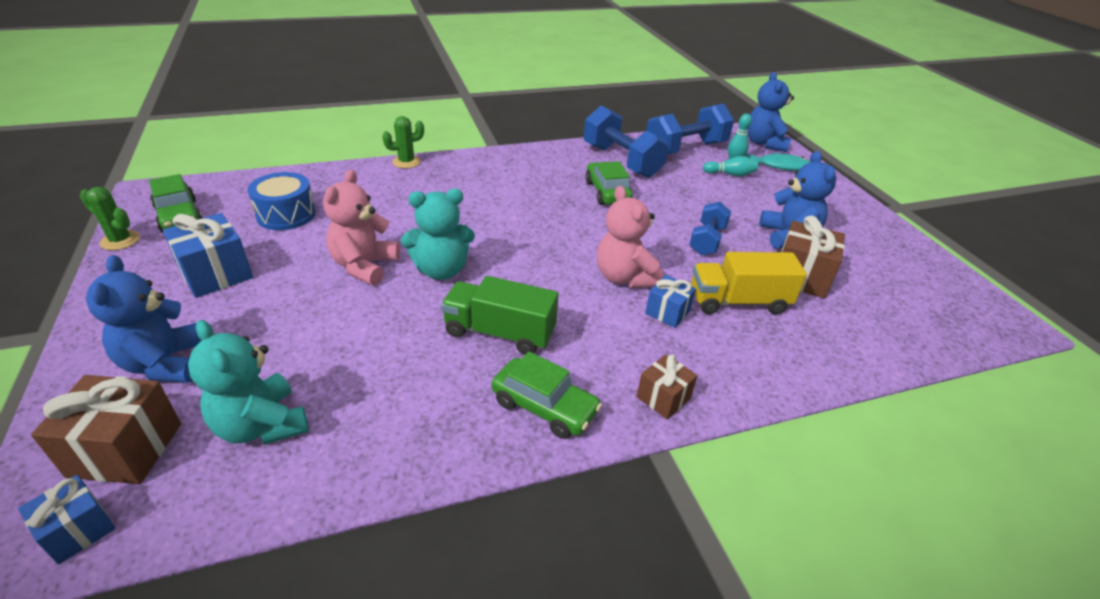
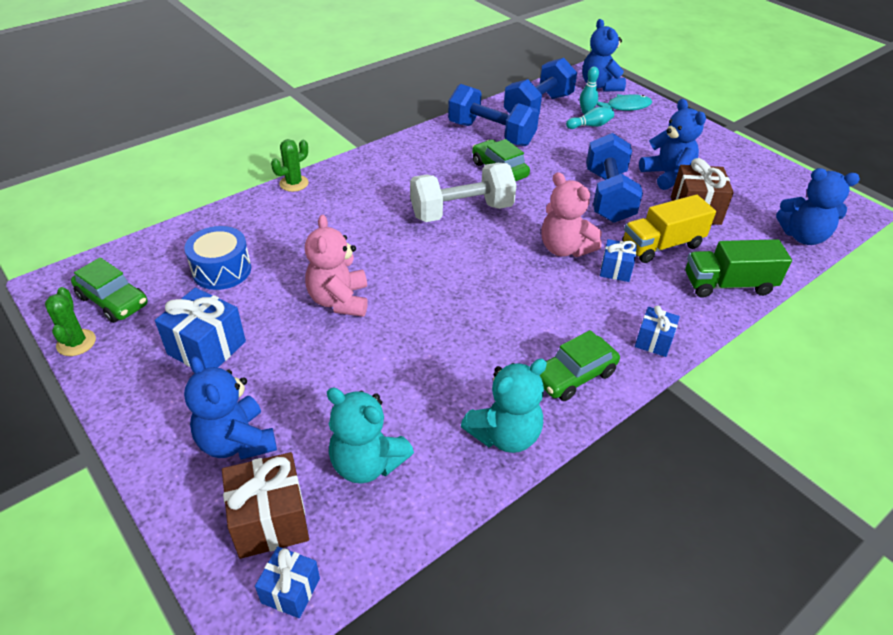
camera: 20 degrees left, 5 degrees up
green cactus [80,187,140,250] -> green cactus turned 75 degrees clockwise [45,287,96,356]
turquoise teddy bear [401,189,475,280] -> turquoise teddy bear moved to [461,359,547,453]
green truck [441,276,559,355] -> green truck moved to [685,239,792,298]
green car [492,351,602,439] -> green car turned 135 degrees clockwise [539,330,620,401]
brown gift [637,354,698,419] -> blue gift [635,305,680,357]
blue dumbbell [689,202,731,255] -> blue dumbbell [586,133,643,223], size x1.70
none -> white dumbbell [410,163,516,222]
none -> blue teddy bear [776,168,860,245]

